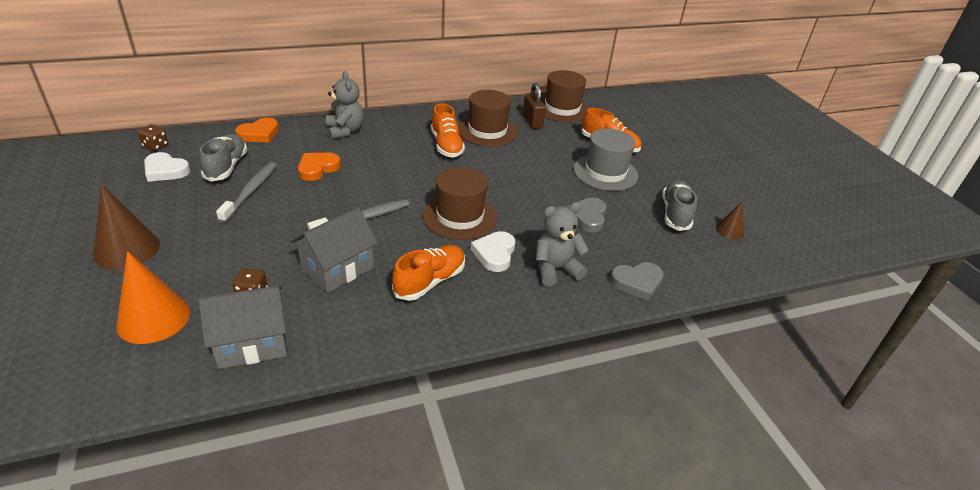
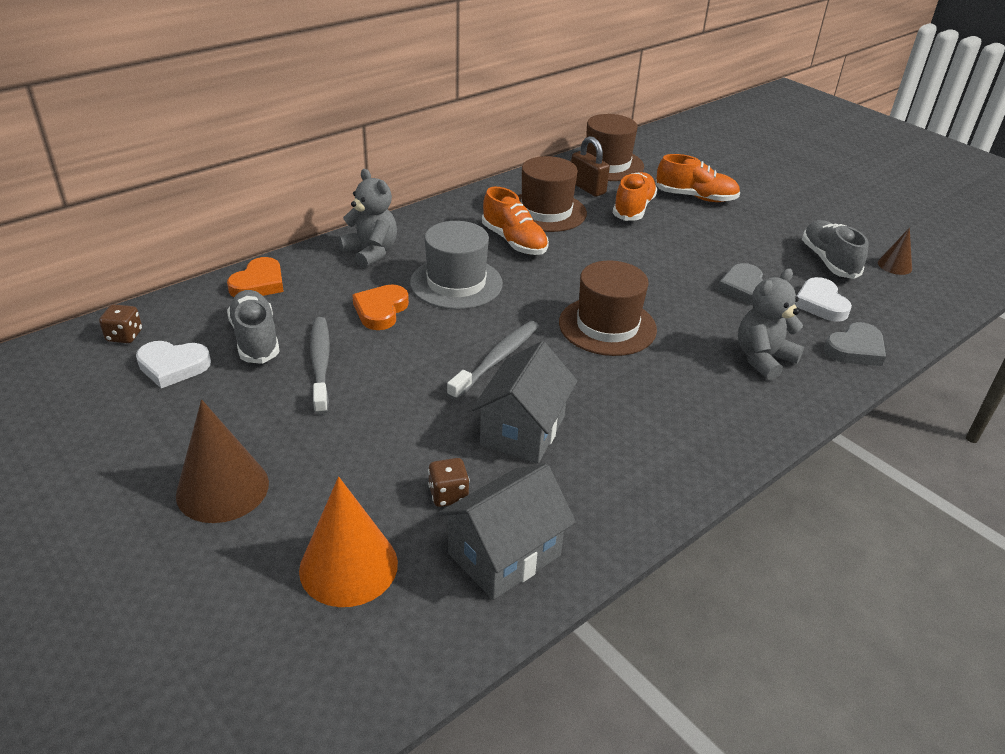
camera: 20 degrees left, 0 degrees up
orange shoe [392,245,465,301] -> orange shoe moved to [613,172,658,221]
white heart [471,231,515,272] -> white heart moved to [795,277,852,322]
grey hat [573,128,638,191] -> grey hat moved to [410,221,503,310]

